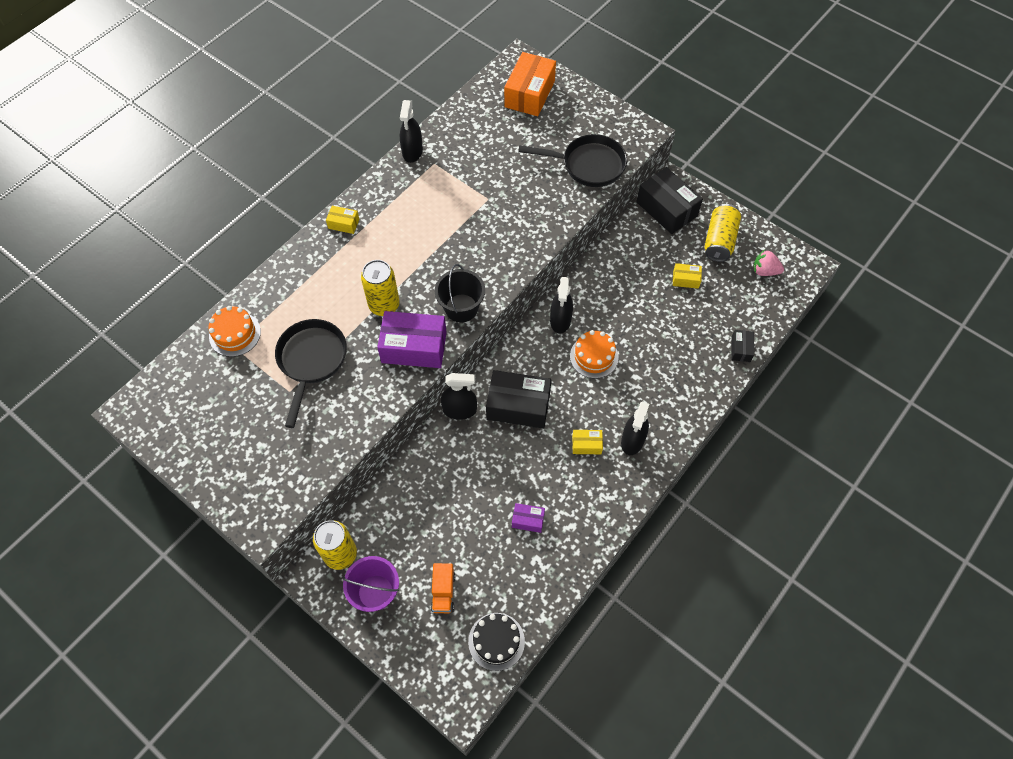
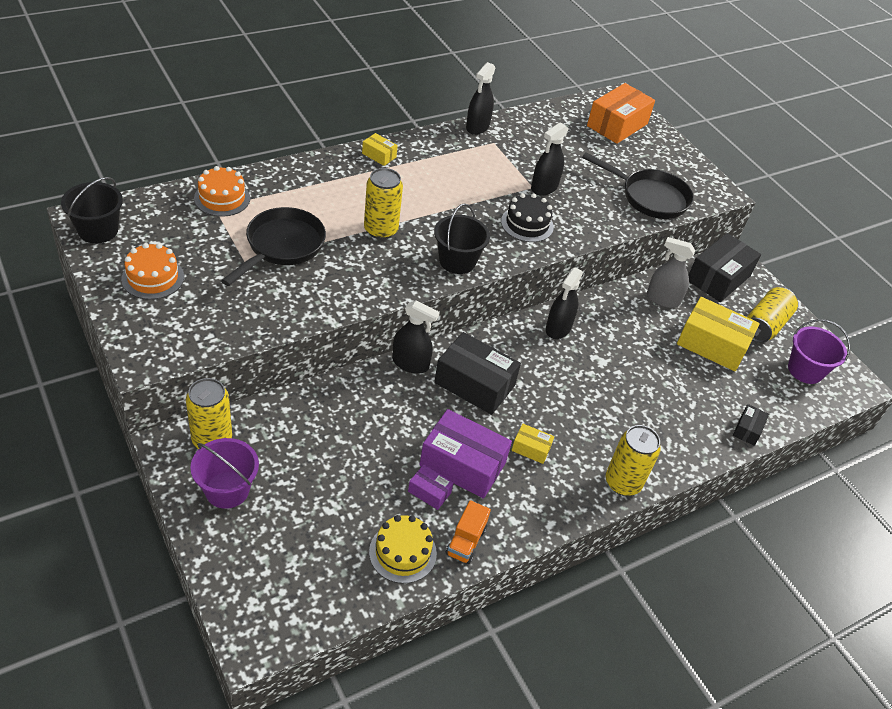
camera: 15 degrees right, 15 degrees down
purple box [377,311,447,368] -> purple box moved to [420,409,512,499]
orange truck [431,563,455,613] -> orange truck moved to [446,500,491,564]
black cake [468,613,525,671] -> black cake moved to [501,193,554,242]
orange cake [570,330,619,379] -> orange cake moved to [121,243,184,300]
black spray bottle [621,402,650,455] -> black spray bottle moved to [531,122,569,196]
black box [636,167,703,234] -> black box turned 60 degrees clockwise [688,233,761,302]
yellow box [673,263,702,289] -> yellow box [677,297,760,371], size x2.07
pink strawberry [753,250,784,276] -> purple bucket [788,319,850,384]
none -> black bucket [61,177,123,243]
none -> yellow cake [369,515,437,584]
none -> yellow can [606,425,661,496]
none -> grey spray bottle [647,237,695,308]

